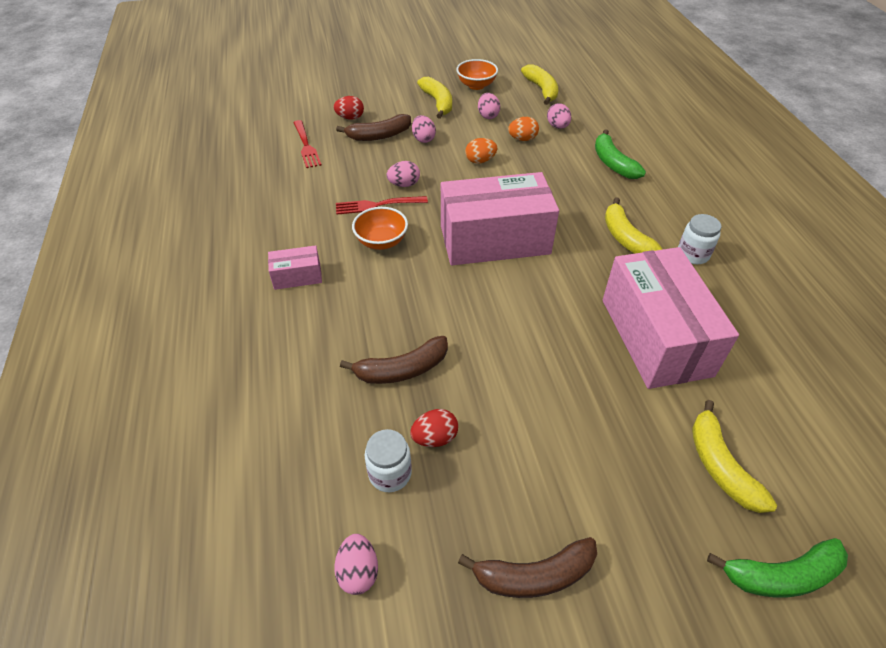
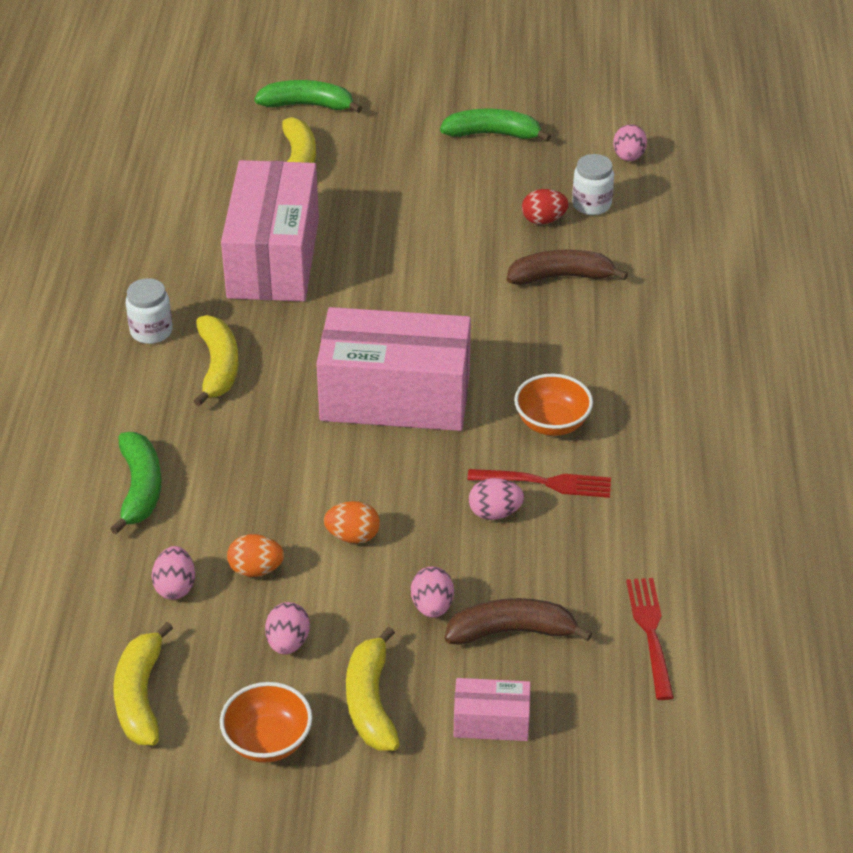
camera: 165 degrees left, 5 degrees down
pink box [268,245,322,290] -> pink box moved to [454,678,530,741]
red egg [334,96,364,120] -> none
brown banana [458,537,597,598] -> green banana [440,109,551,142]

